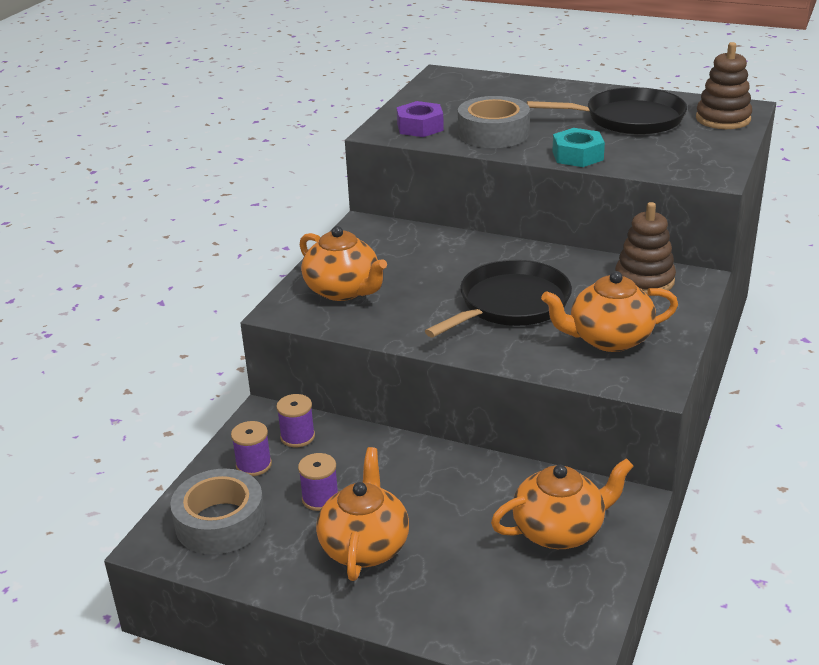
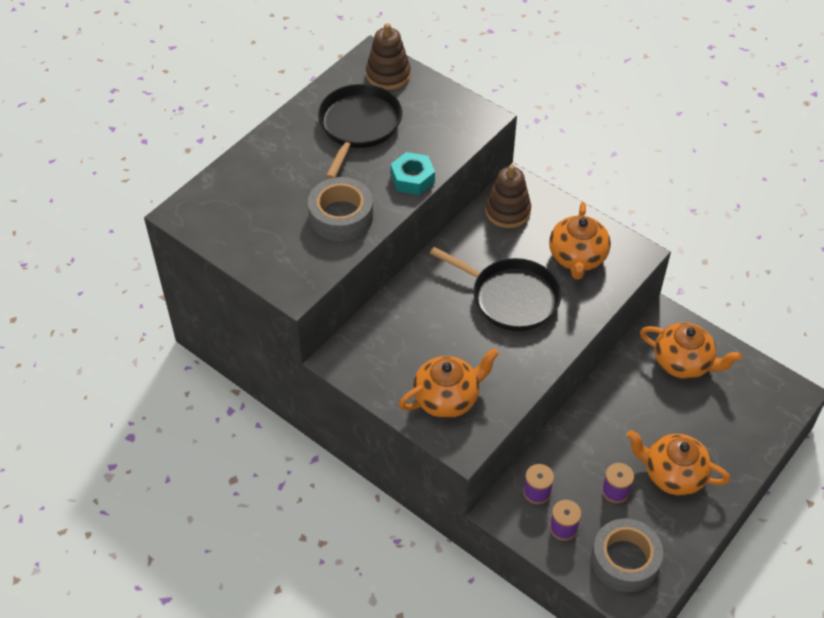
camera: 75 degrees left, 20 degrees up
purple nut [397,101,444,137] -> none
black pan [425,260,572,337] -> black pan turned 150 degrees clockwise [430,247,561,331]
orange teapot [491,458,634,549] -> orange teapot turned 120 degrees clockwise [640,322,742,379]

